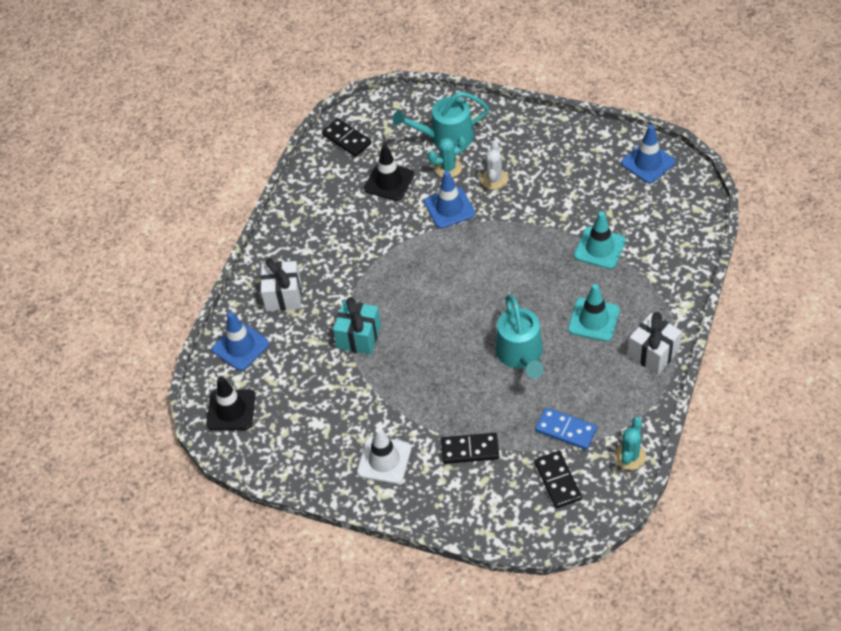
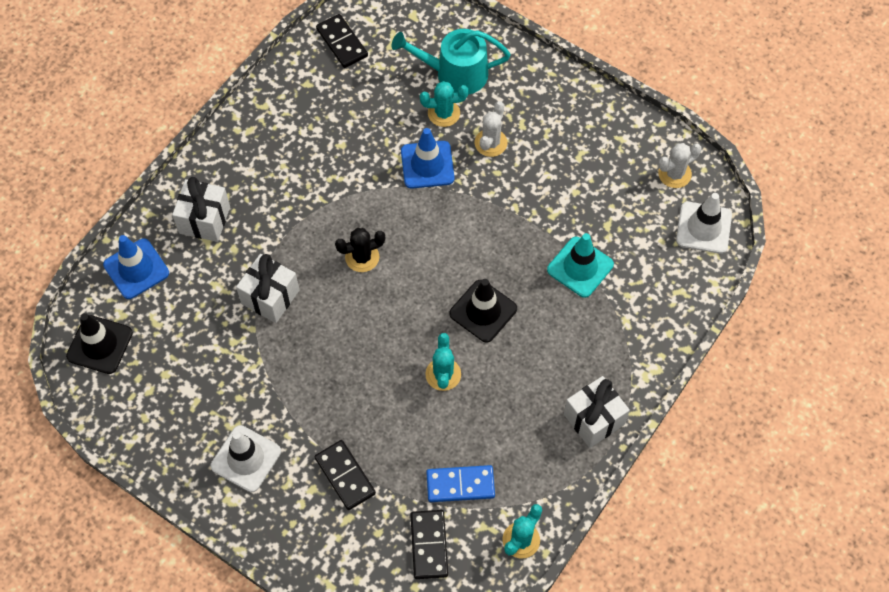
camera: 10 degrees right, 10 degrees up
turquoise gift [333,297,381,355] -> white gift [236,254,299,323]
black traffic cone [364,144,414,201] -> black traffic cone moved to [449,279,517,343]
black domino [441,433,499,464] -> black domino turned 45 degrees clockwise [315,440,376,510]
turquoise watering can [495,295,544,378] -> turquoise cactus [425,333,461,391]
blue domino [535,407,597,450] -> blue domino turned 45 degrees counterclockwise [426,465,495,502]
turquoise traffic cone [568,284,620,341] -> none
blue traffic cone [621,125,675,184] -> white cactus [658,143,702,188]
none -> black cactus [335,228,385,272]
none -> white traffic cone [676,193,732,254]

